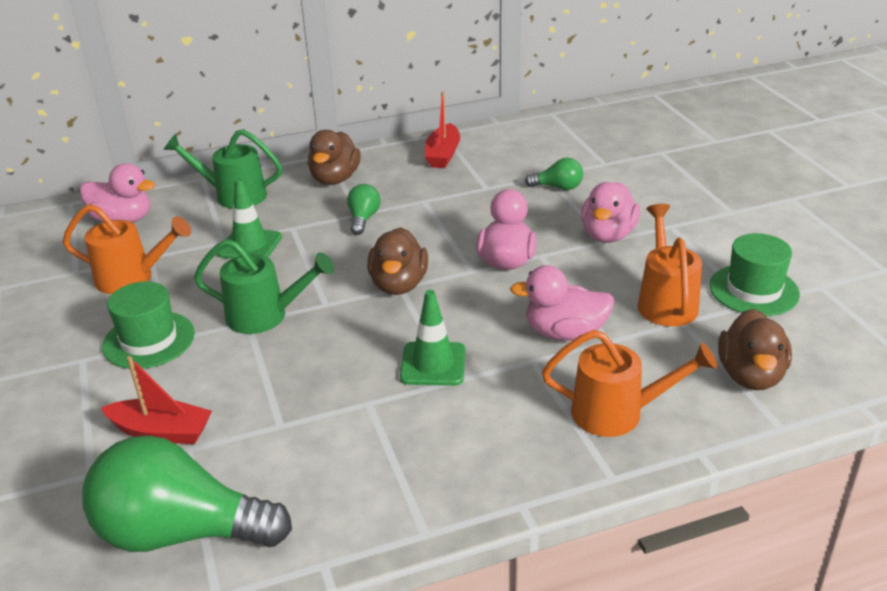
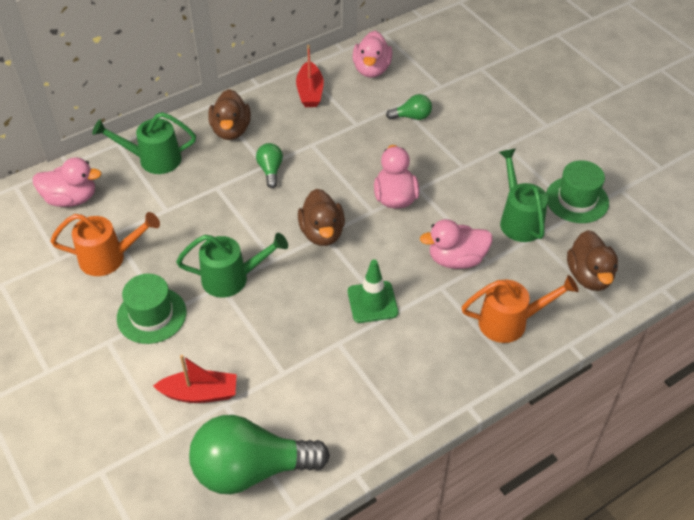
camera: 15 degrees left, 15 degrees up
green traffic cone [217,179,282,259] -> none
pink duck [581,182,640,243] -> pink duck moved to [352,31,392,78]
orange watering can [637,204,702,327] -> green watering can [499,149,548,242]

